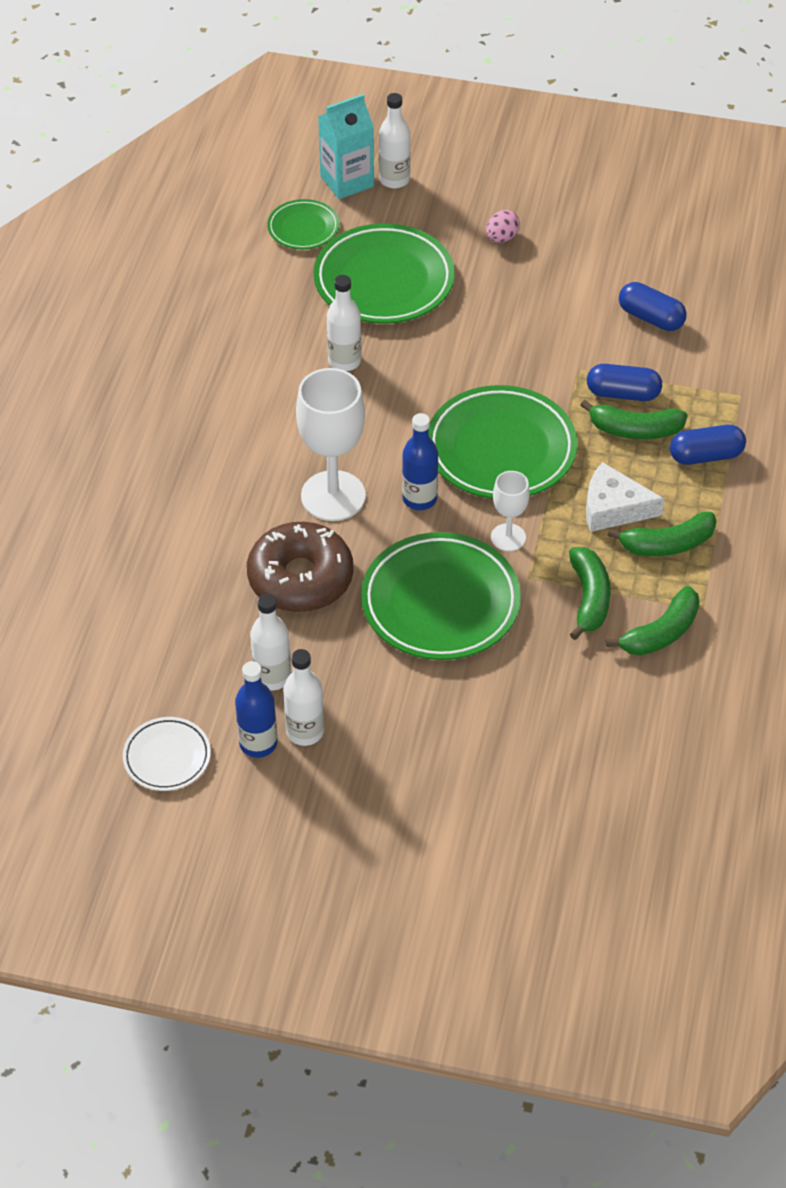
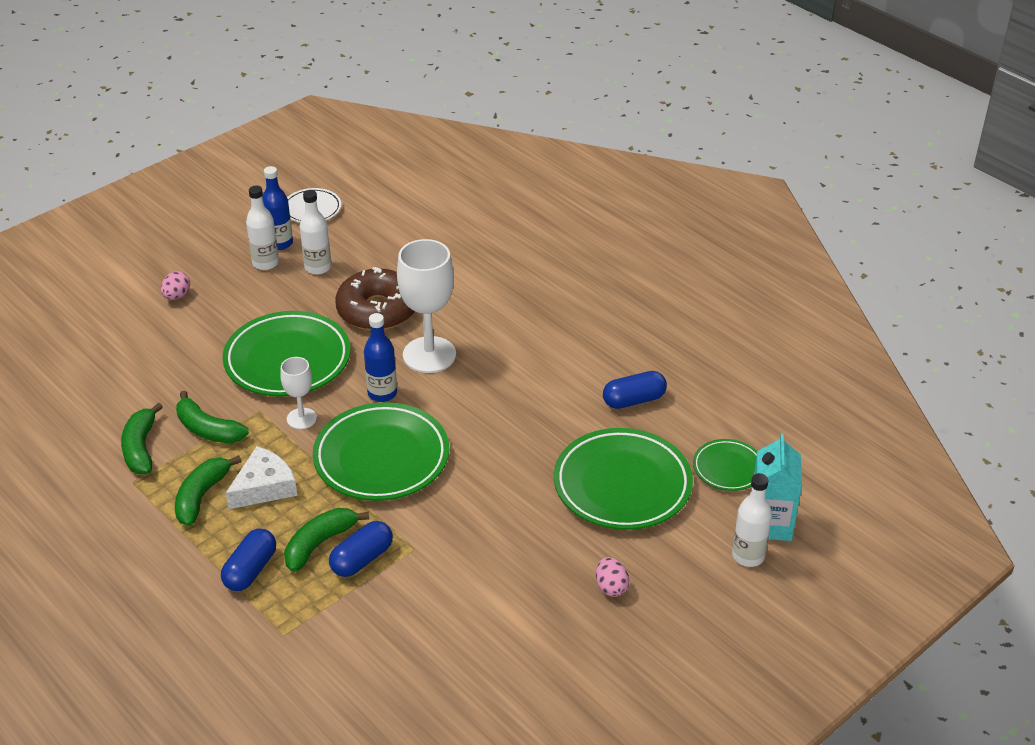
camera: 125 degrees right, 10 degrees down
white bottle [327,275,361,371] -> none
blue capsule [619,282,687,331] -> blue capsule moved to [603,371,667,409]
none -> pink egg [161,271,190,300]

